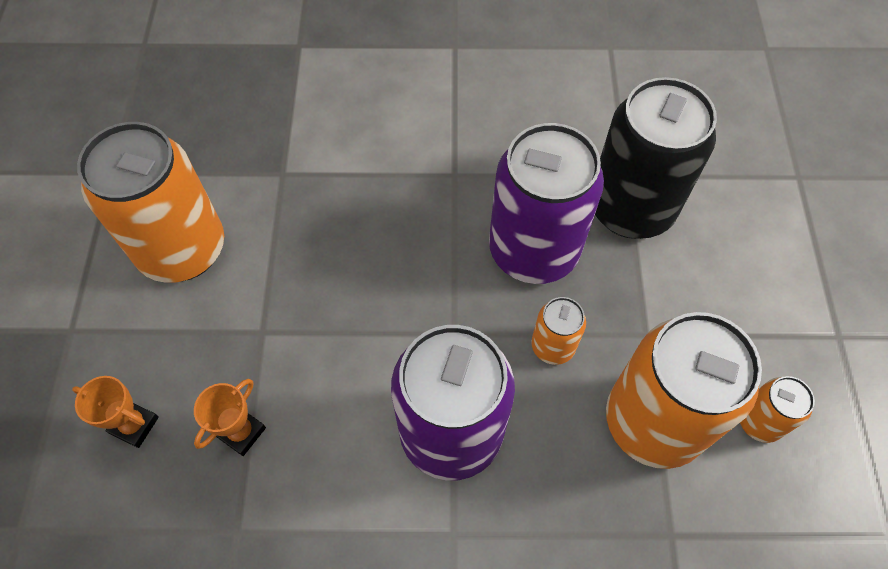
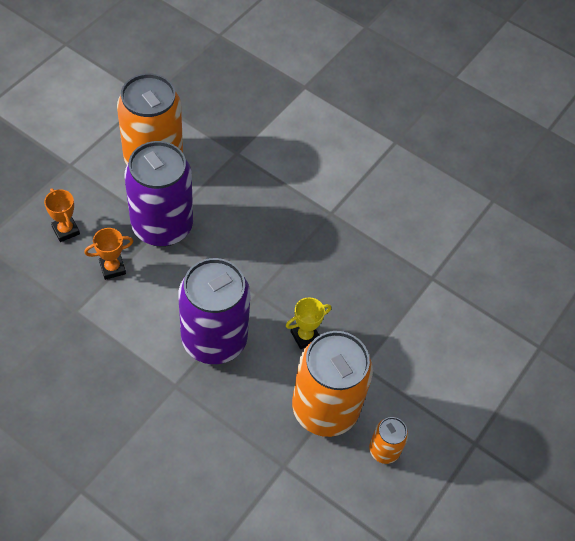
camera: 30 degrees right, 5 degrees down
purple can [489,123,604,284] -> purple can moved to [125,141,193,247]
orange can [531,297,586,365] -> yellow trophy [286,297,331,349]
black can [595,77,717,239] -> none

